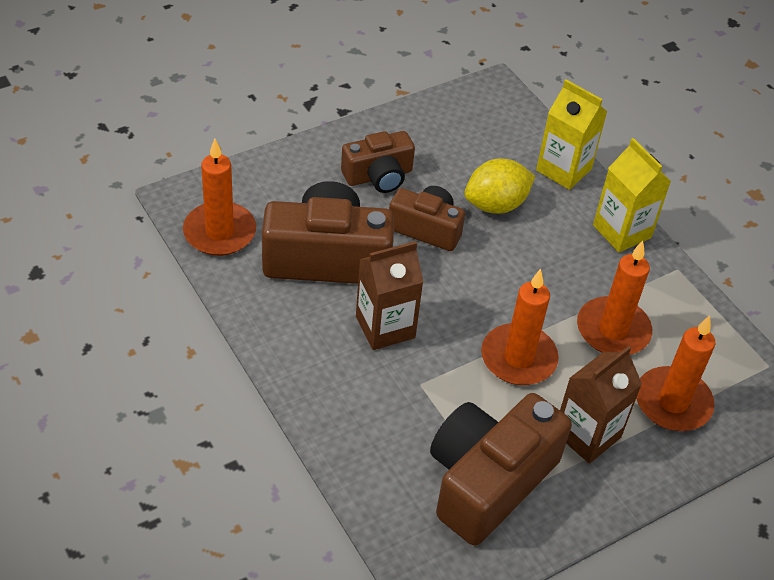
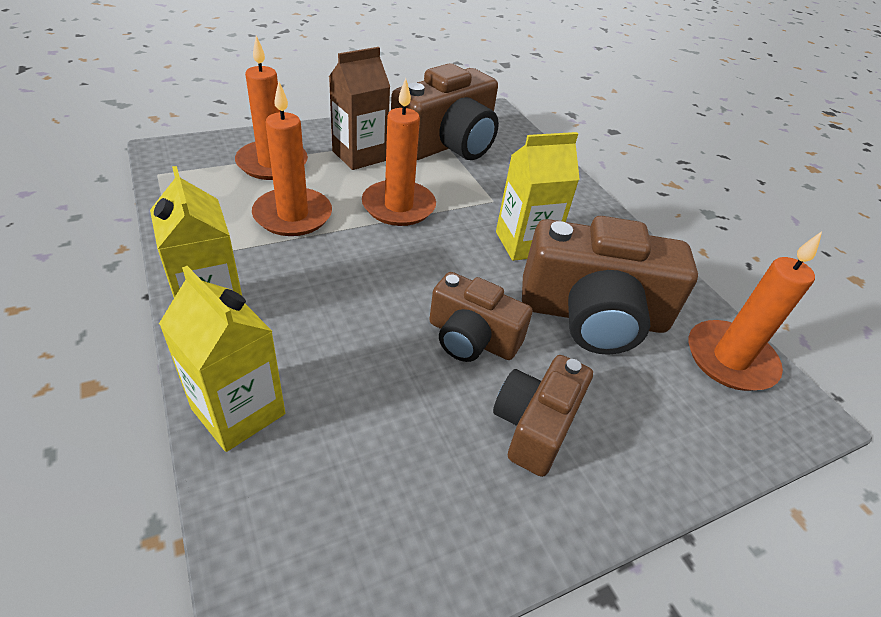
camera: 175 degrees left, 5 degrees down
brown camera [341,131,415,193] -> brown camera turned 45 degrees counterclockwise [493,355,593,477]
brown carton [356,241,423,350] -> yellow carton [496,132,580,261]
yellow lemon [464,159,535,214] -> none

